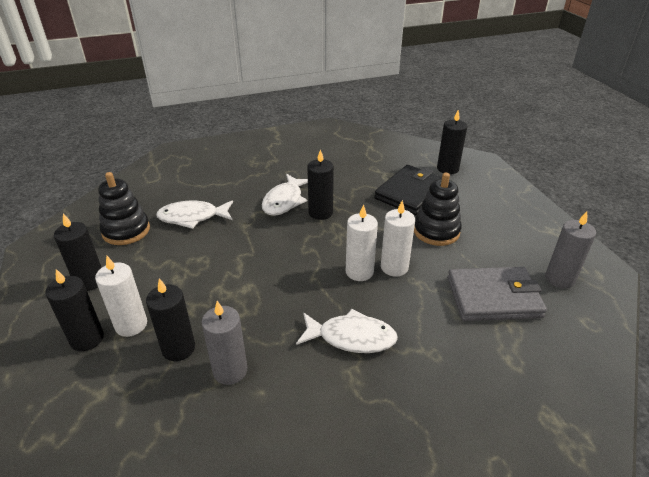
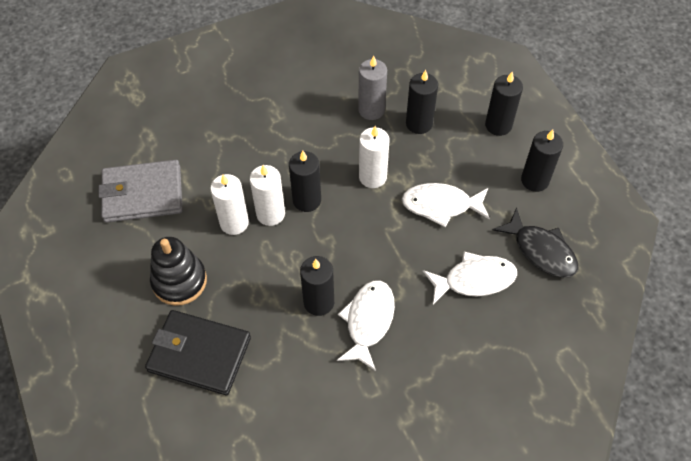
camera: 175 degrees right, 20 degrees up
white candle [95,256,147,337] -> white candle moved to [359,126,390,188]
black stacking toy [98,172,150,245] -> black fish [493,207,578,278]
white fish [296,309,398,353] -> white fish moved to [402,183,490,228]
black wallet [374,165,442,215] -> black wallet turned 75 degrees clockwise [145,310,251,395]
black candle [437,110,467,175] -> black candle moved to [289,151,321,212]
grey candle [545,211,596,289] -> none

